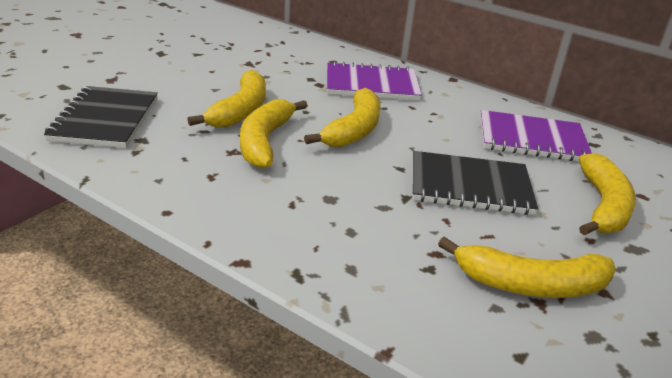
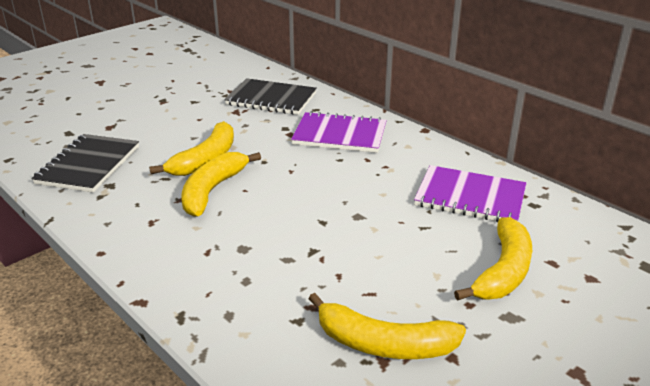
camera: 15 degrees right, 0 degrees up
yellow banana [304,88,381,147] -> none
black notebook [413,151,538,215] -> black notebook moved to [224,78,317,115]

